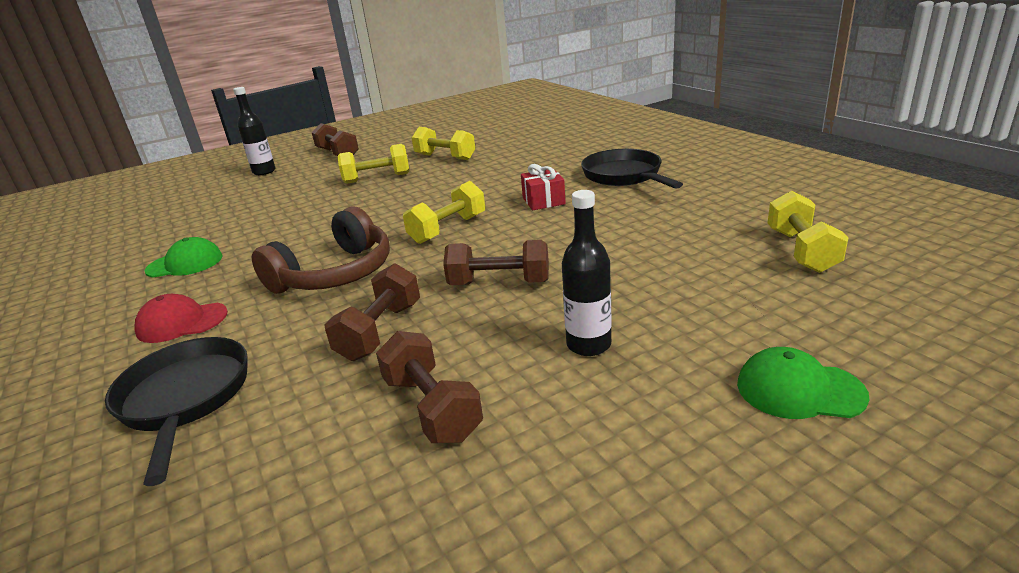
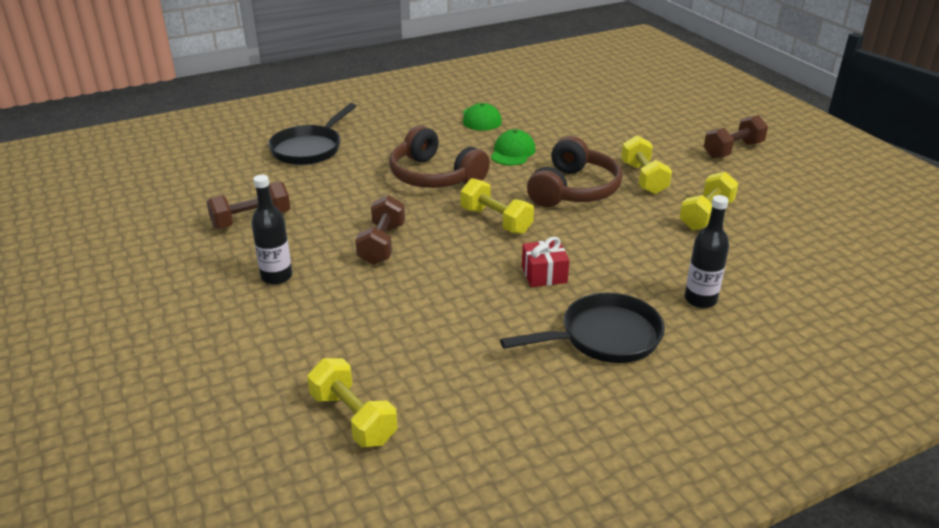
camera: 90 degrees right, 5 degrees up
black pan [105,337,248,486] -> black pan turned 135 degrees clockwise [268,103,356,165]
red cap [134,294,228,343] -> none
black bottle [233,87,276,175] -> black bottle moved to [685,195,729,308]
brown dumbbell [324,263,420,361] -> none
green cap [737,347,869,419] -> green cap moved to [491,129,536,166]
yellow dumbbell [768,191,848,273] -> yellow dumbbell turned 45 degrees clockwise [307,358,397,447]
none -> brown headphones [527,136,623,207]

